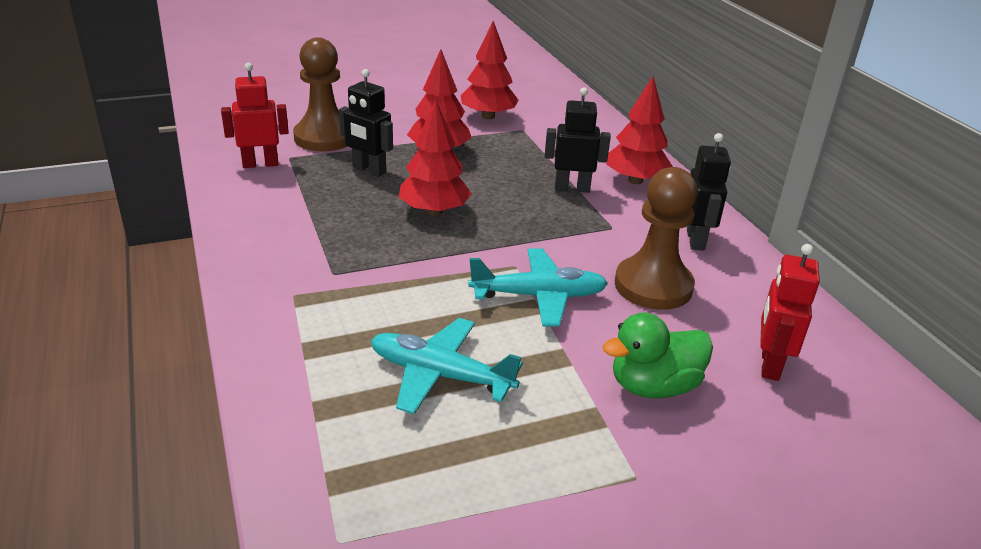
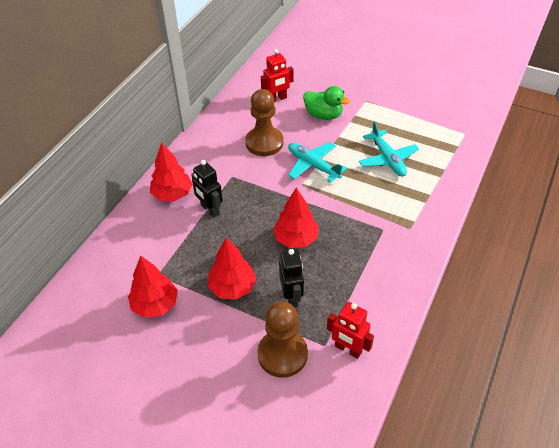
camera: 130 degrees left, 15 degrees up
black robot [687,133,731,251] -> none

